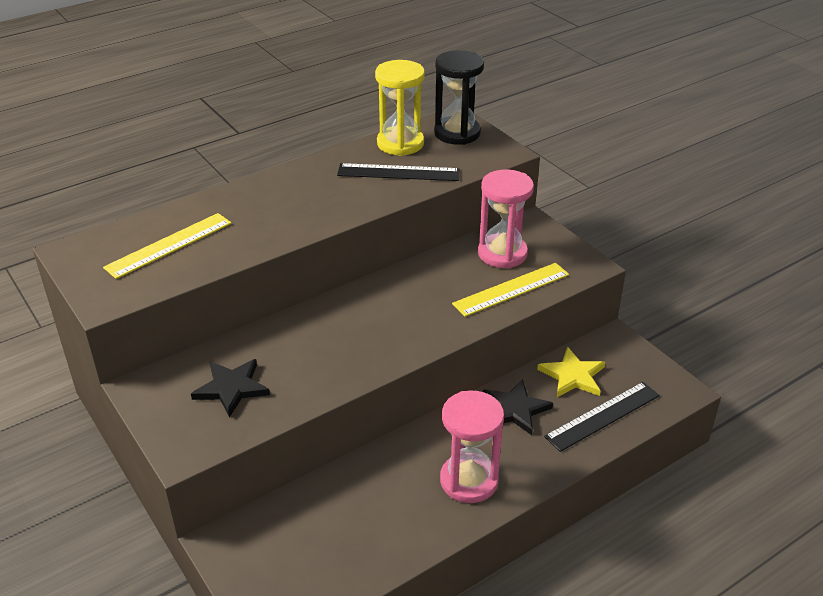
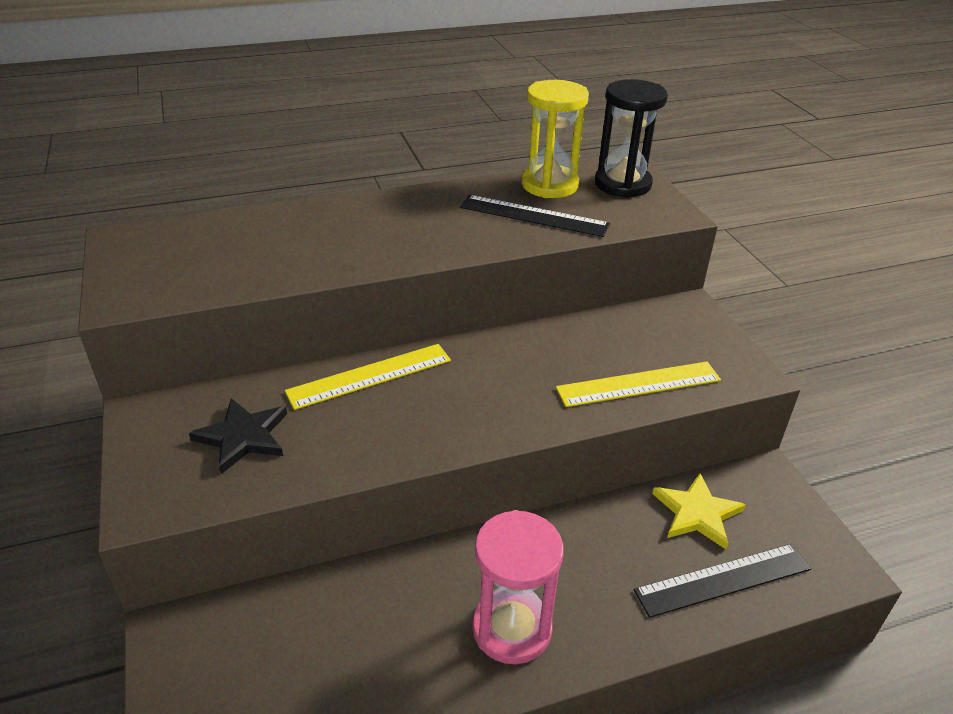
camera: 15 degrees right, 0 degrees up
yellow ruler [103,213,232,279] -> yellow ruler moved to [285,344,451,410]
pink hourglass [478,169,534,268] -> none
black star [483,379,553,435] -> none

